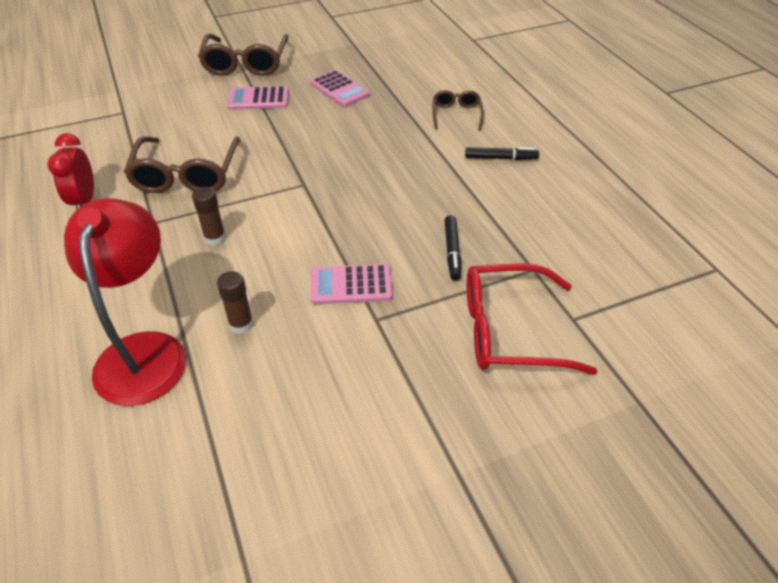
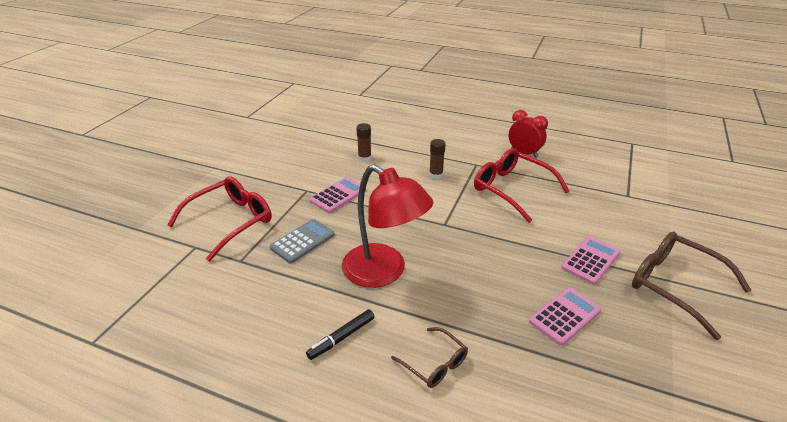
camera: 135 degrees right, 10 degrees down
red lamp [64,198,186,406] -> red lamp moved to [342,164,433,288]
brown glasses [124,137,241,193] -> red glasses [474,148,570,223]
pink calculator [310,70,370,107] -> pink calculator turned 135 degrees clockwise [529,288,602,346]
black marker [445,215,461,280] -> grey calculator [269,219,335,263]

